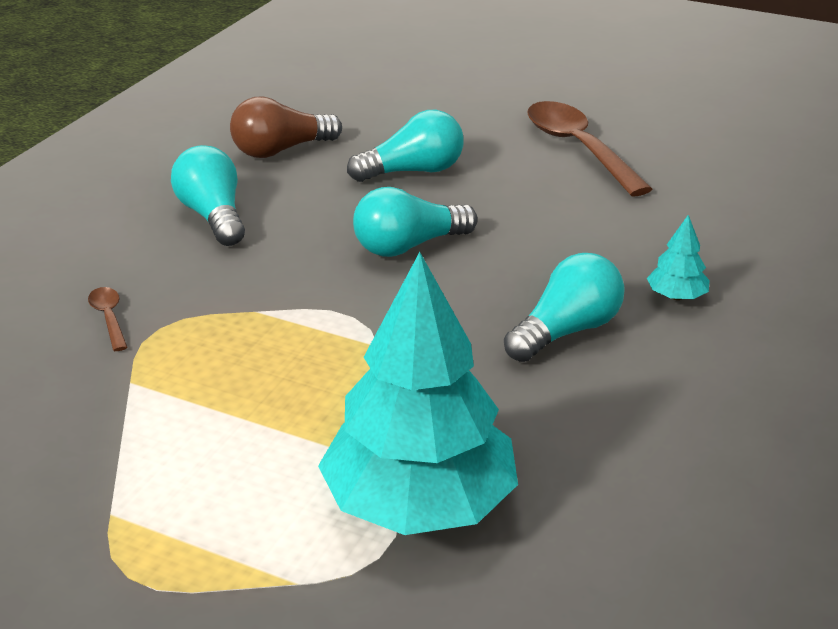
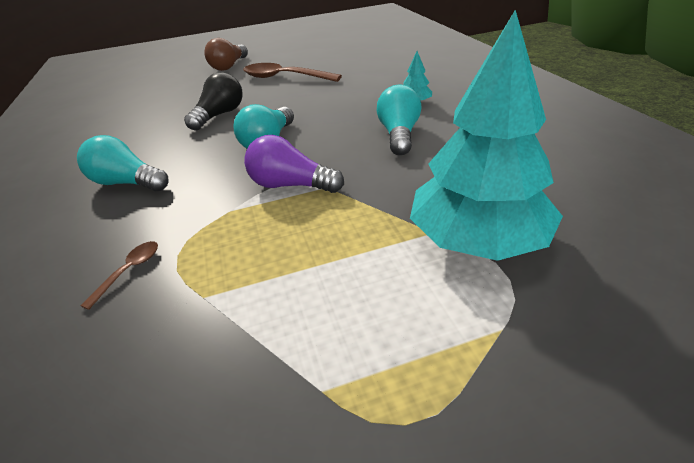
camera: 40 degrees left, 5 degrees up
brown spoon [88,287,128,351] -> brown spoon turned 90 degrees clockwise [80,241,158,310]
brown light bulb [230,97,342,158] -> brown light bulb moved to [204,38,248,71]
turquoise light bulb [347,110,463,182] -> black light bulb [184,72,243,131]
none -> purple light bulb [244,135,344,193]

